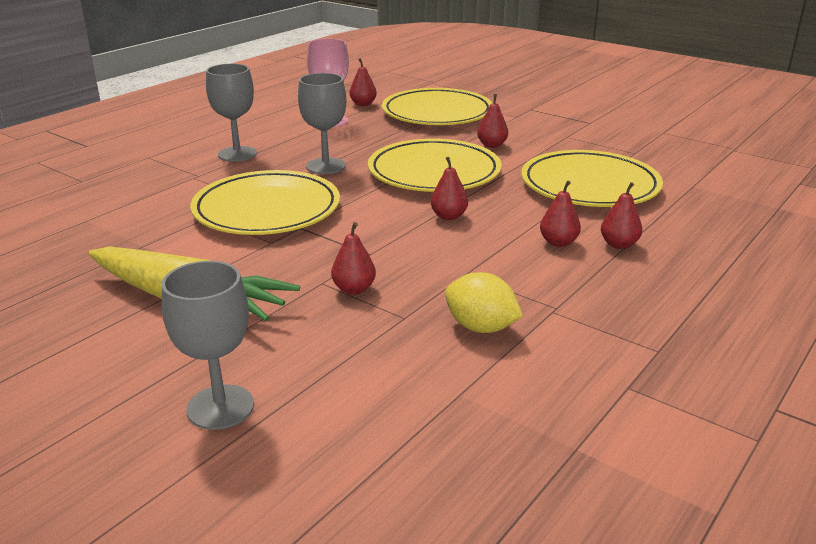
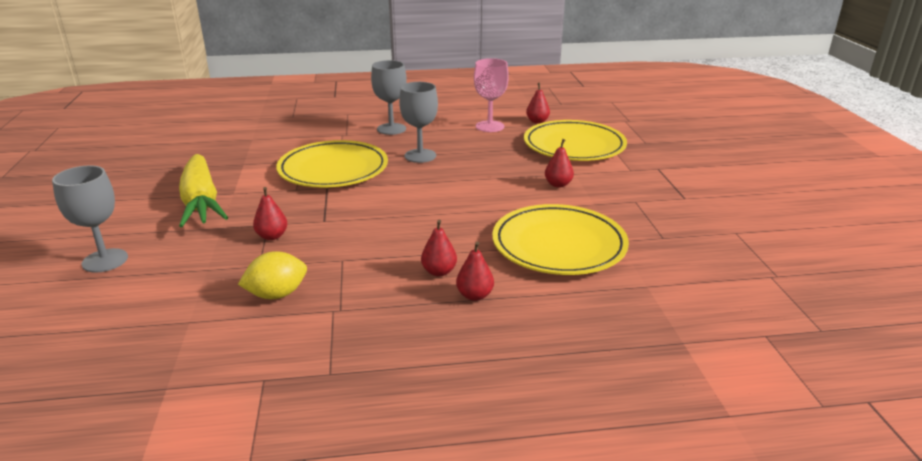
camera: 45 degrees right, 0 degrees up
yellow plate [368,139,502,192] -> none
red pear [431,157,468,220] -> none
yellow lemon [445,272,523,333] -> yellow lemon turned 75 degrees clockwise [238,251,307,299]

